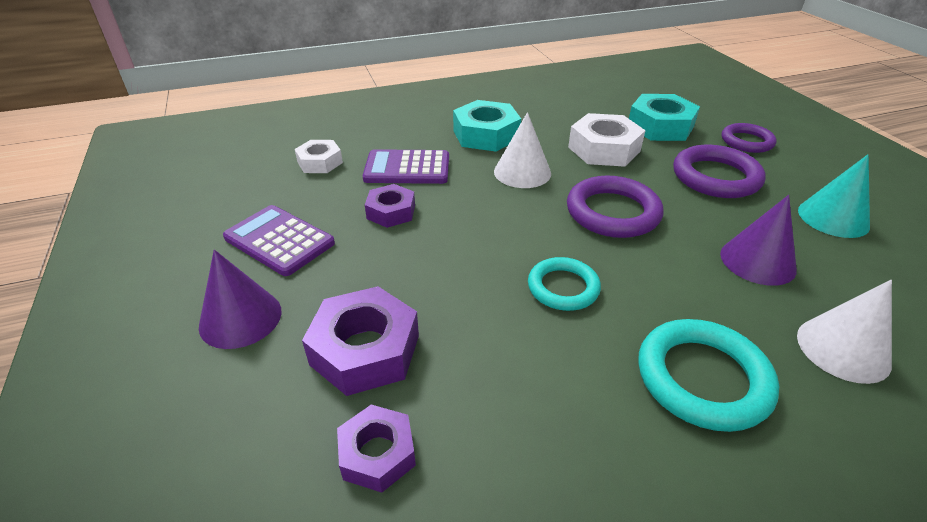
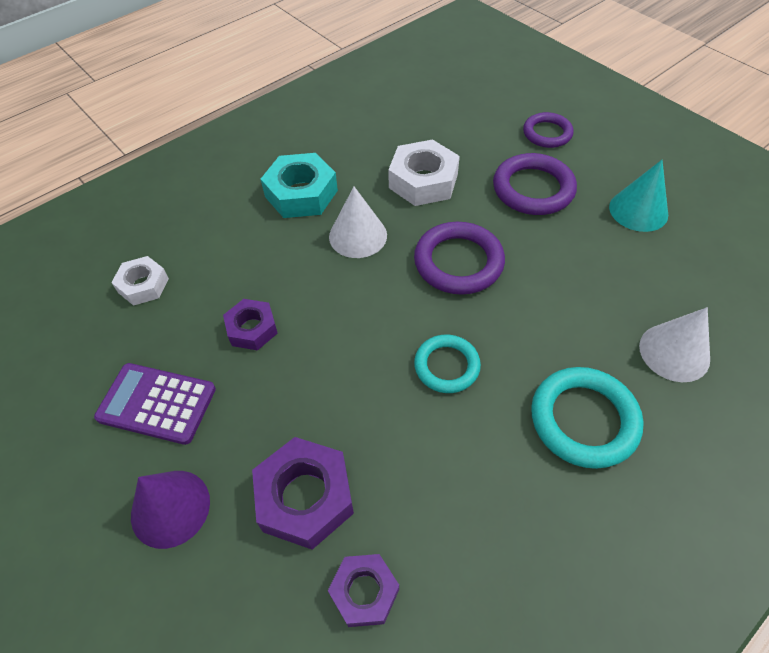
camera: 20 degrees left, 15 degrees up
purple calculator [363,149,449,184] -> none
turquoise nut [629,94,700,141] -> none
purple cone [720,195,797,286] -> none

